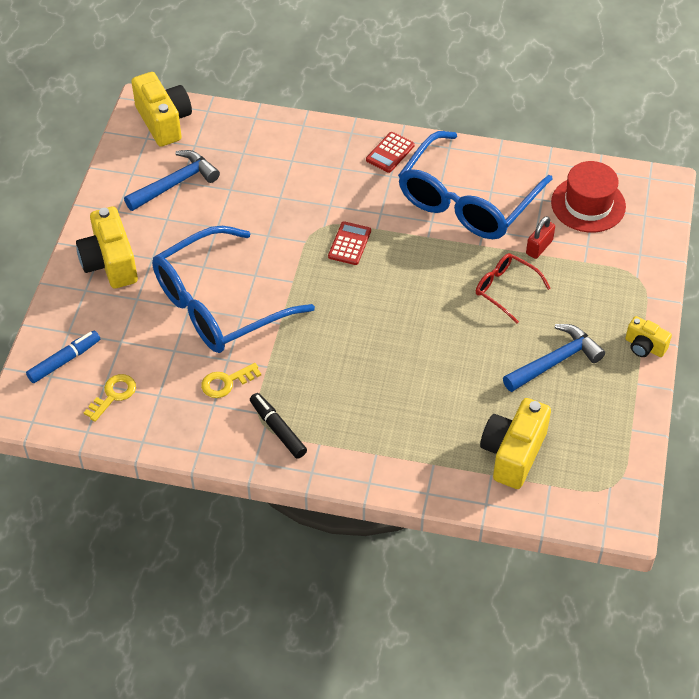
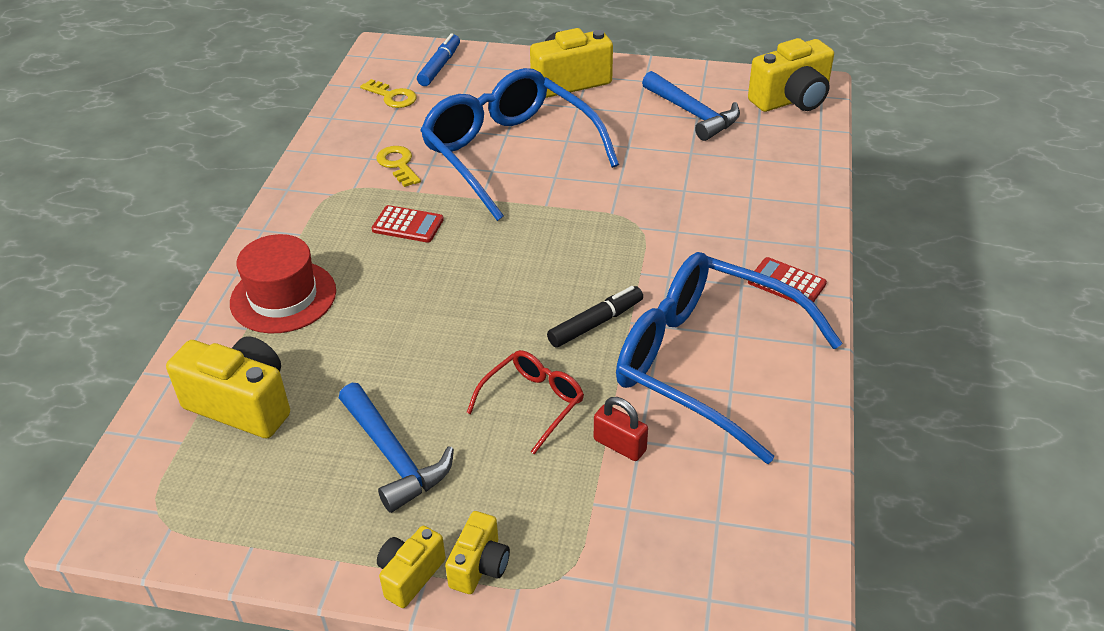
camera: 90 degrees right, 10 degrees down
blue marker [26,330,100,383] -> blue marker turned 120 degrees counterclockwise [417,33,460,86]
black marker [250,393,307,459] -> black marker moved to [547,286,643,348]
red calculator [328,221,371,265] -> red calculator moved to [372,205,444,243]
red hat [551,161,626,233] -> red hat moved to [230,234,336,333]
none -> yellow camera [445,511,510,594]

